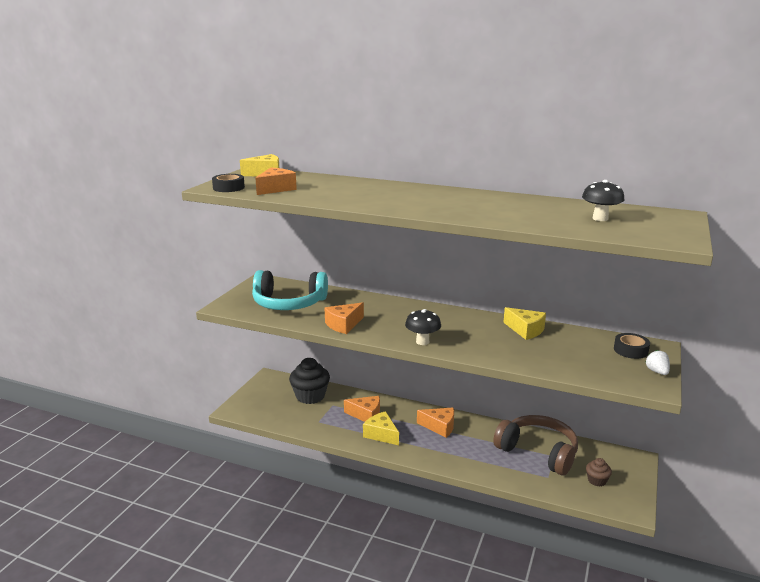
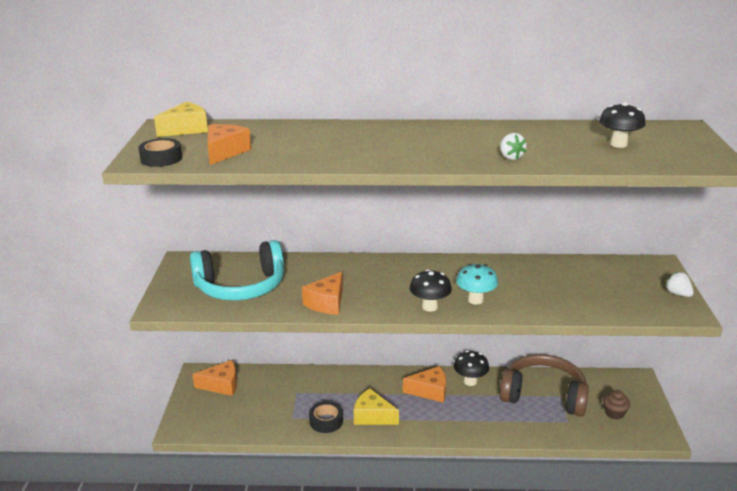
camera: 20 degrees left, 5 degrees up
black cupcake [289,358,330,404] -> none
orange cheese [344,396,380,422] -> orange cheese moved to [193,360,237,396]
yellow cheese [503,307,546,340] -> none
black tape [614,333,650,359] -> black tape moved to [309,401,343,433]
none -> black mushroom [454,351,489,386]
none -> turquoise mushroom [456,264,498,305]
none -> white strawberry [500,133,526,160]

